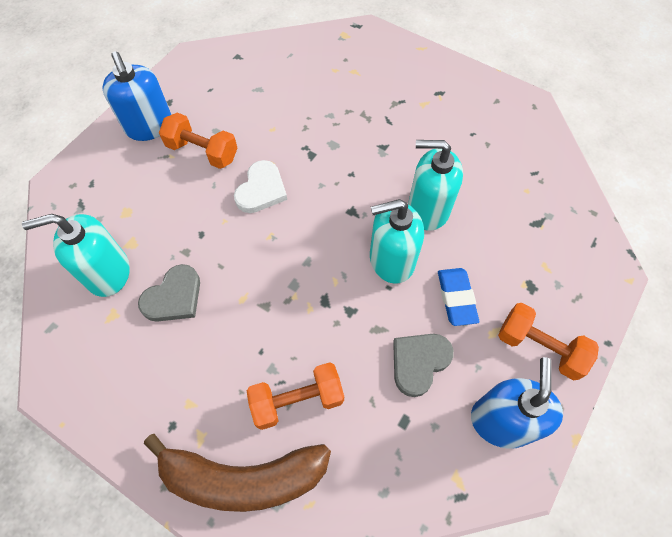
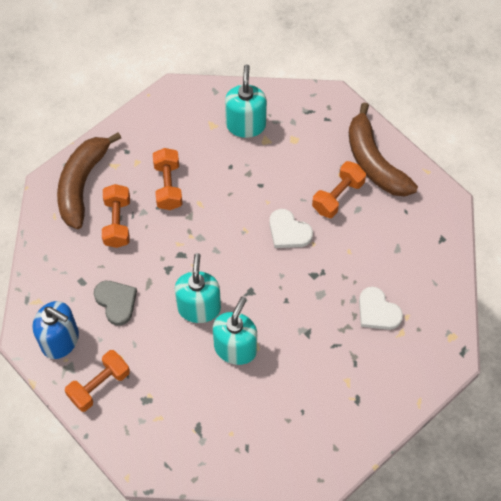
camera: 105 degrees right, 0 degrees up
blue soap dispenser [102,51,172,141] -> brown banana [349,102,418,197]
grey heart [138,264,200,322] -> none
blue eraser [438,268,479,326] -> none
none -> orange dumbbell [153,148,183,210]
none -> white heart [359,287,403,330]

